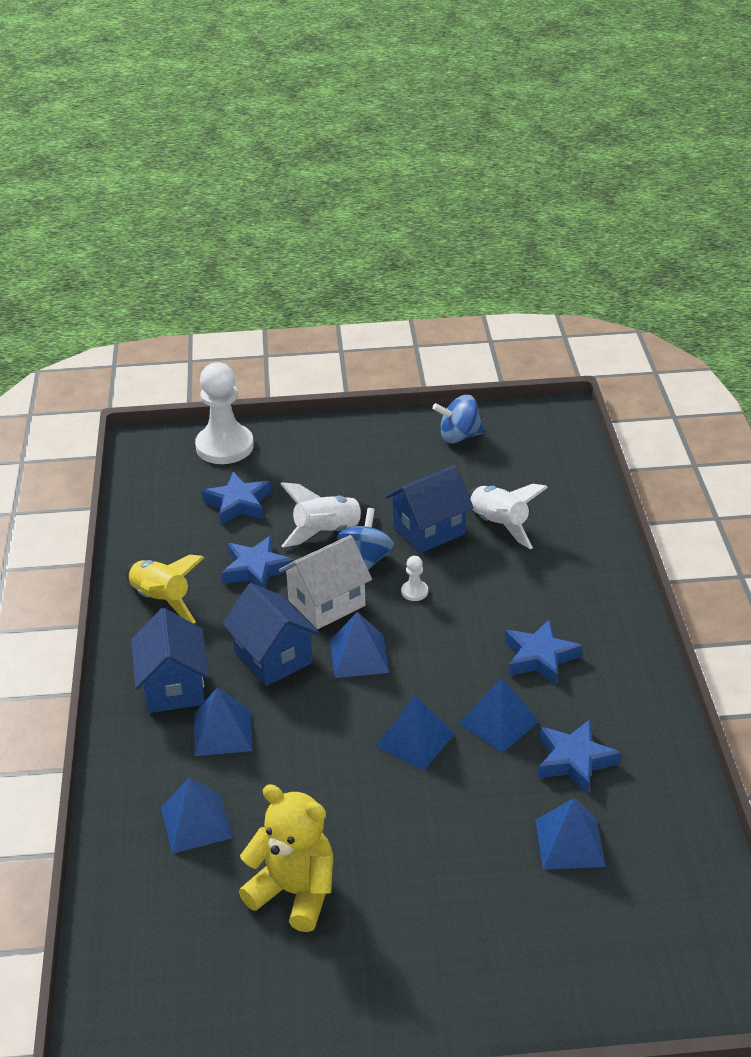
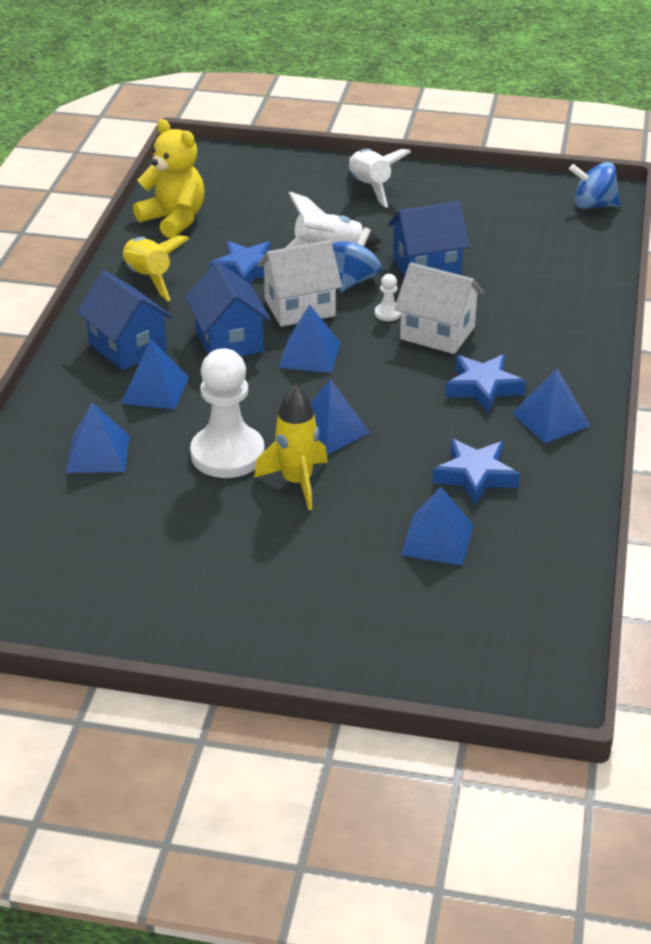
camera: 15 degrees right, 0 degrees up
blue house [131,608,209,713] -> blue house turned 45 degrees counterclockwise [77,270,173,370]
white pawn [195,362,254,464] -> white pawn moved to [190,348,265,478]
blue star [202,472,271,525] -> none
yellow teddy bear [239,784,333,932] -> yellow teddy bear moved to [133,119,204,238]
blue spinning top [432,395,485,443] -> blue spinning top moved to [569,162,621,209]
blue pyramid [459,678,539,753] -> blue pyramid moved to [512,368,591,443]
white rocket [467,484,548,549] -> white rocket moved to [349,149,411,208]
none -> yellow rocket [254,385,328,510]
none -> white house [394,262,484,354]

